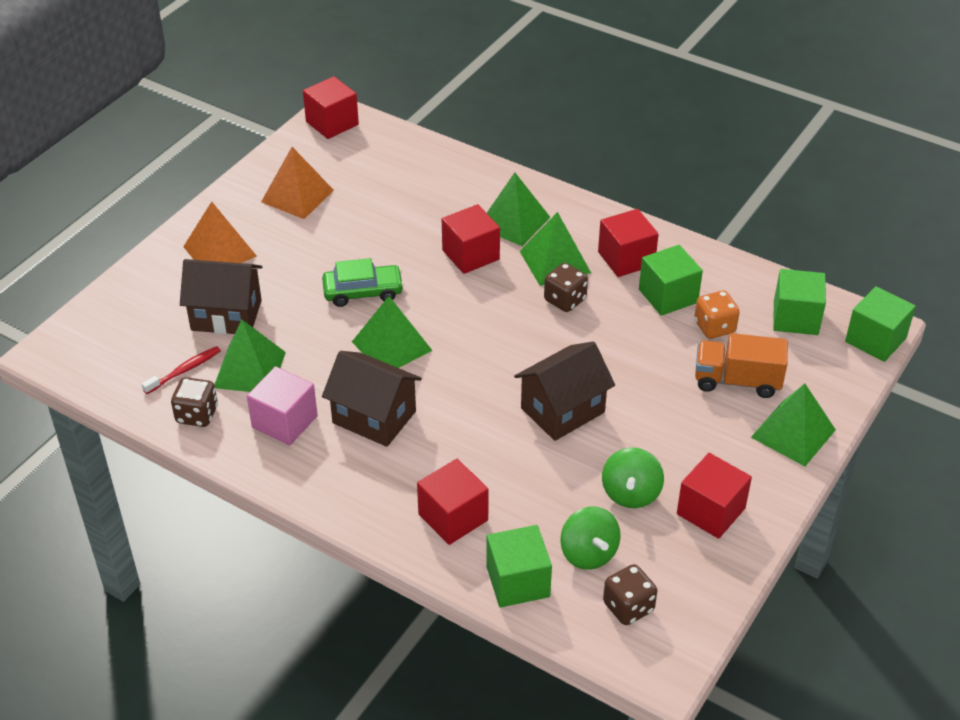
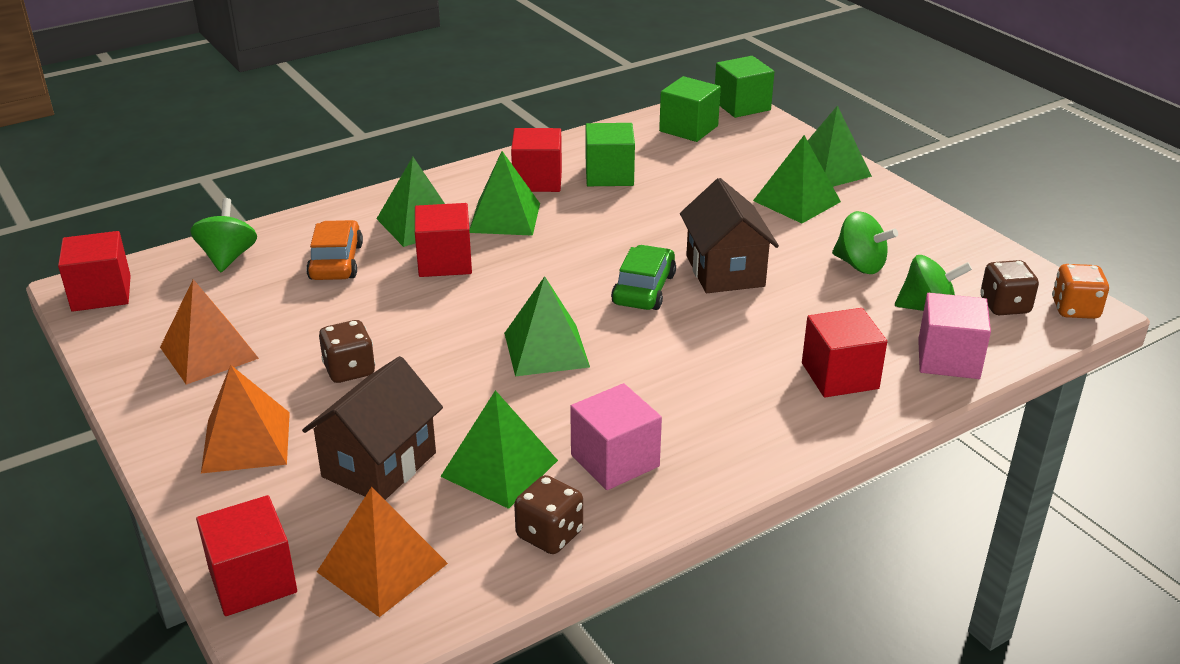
camera: 65 degrees left, 10 degrees down
red toothbrush [142,346,221,394] -> none
green car [322,258,404,307] -> green car moved to [611,245,676,310]
brown house [322,351,422,447] -> none
green cube [486,525,552,607] -> pink cube [918,293,991,379]
brown dice [544,263,588,312] -> brown dice moved to [319,320,375,383]
red cube [677,453,752,539] -> red cube moved to [196,495,297,616]
orange dice [695,291,740,339] -> orange dice moved to [1052,264,1109,319]
orange truck [695,333,788,398] -> none
none -> green spinning top [190,198,257,272]
none -> orange car [306,220,363,280]
none -> orange pyramid [317,487,448,617]
none -> green pyramid [753,135,841,223]

